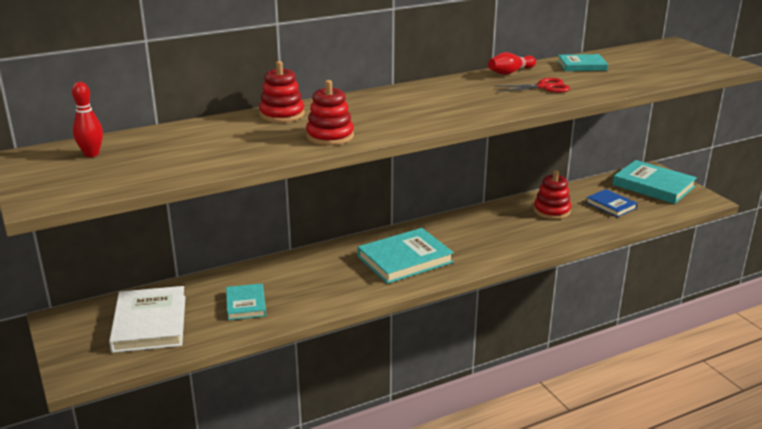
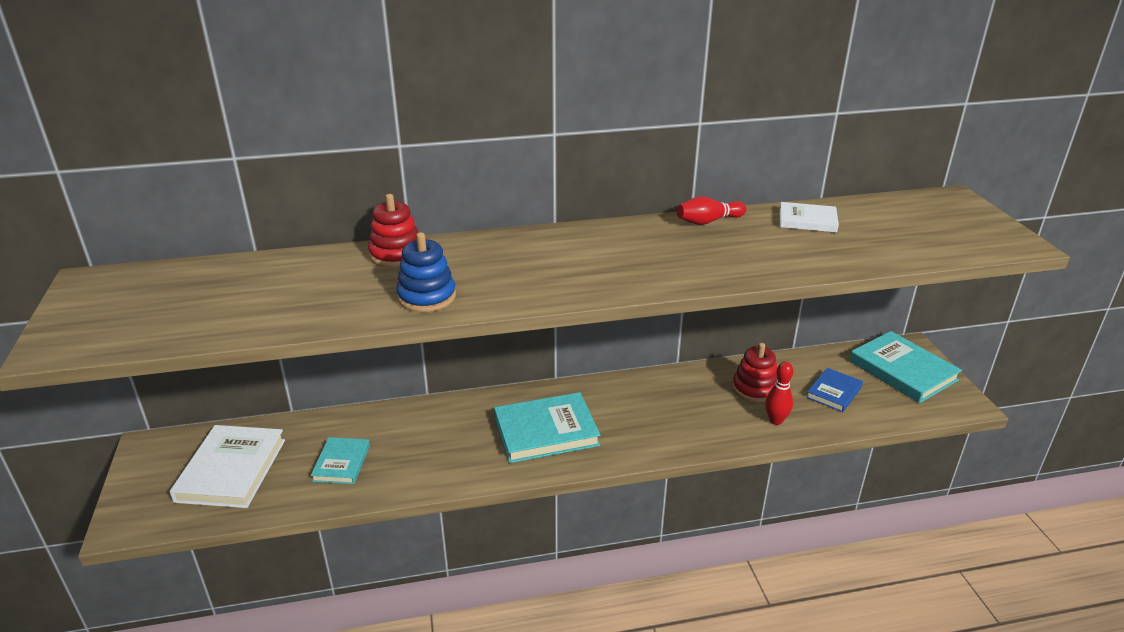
camera: 15 degrees right, 5 degrees up
red bowling pin [72,82,103,157] -> red bowling pin moved to [765,362,793,425]
red stacking toy [306,80,354,145] -> blue stacking toy [396,232,456,312]
red scissors [494,78,570,93] -> none
turquoise book [557,54,608,71] -> white book [780,202,839,233]
blue book [586,189,638,217] -> blue book turned 60 degrees clockwise [806,368,863,412]

